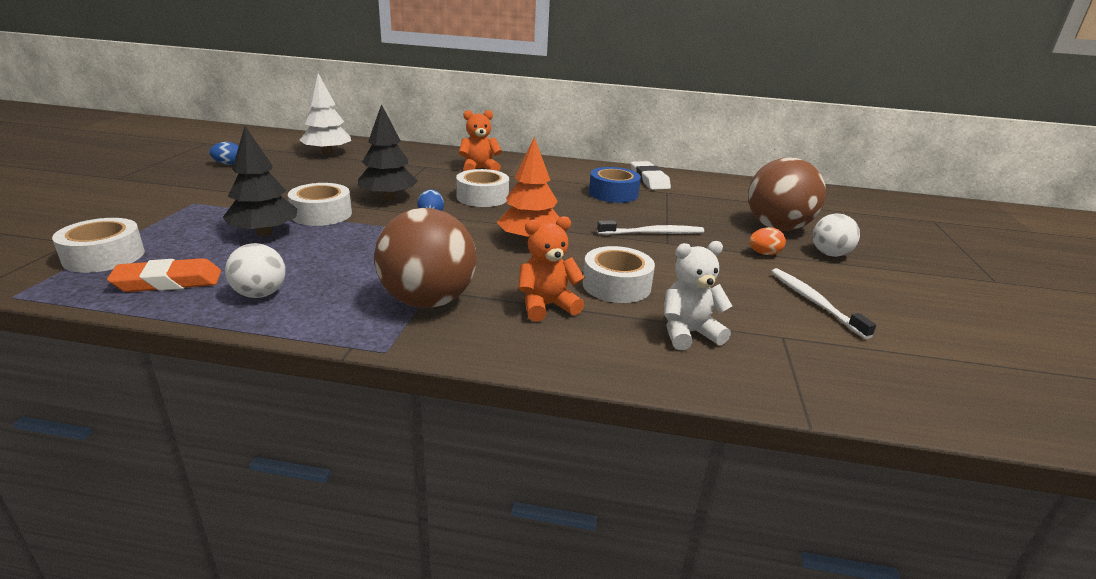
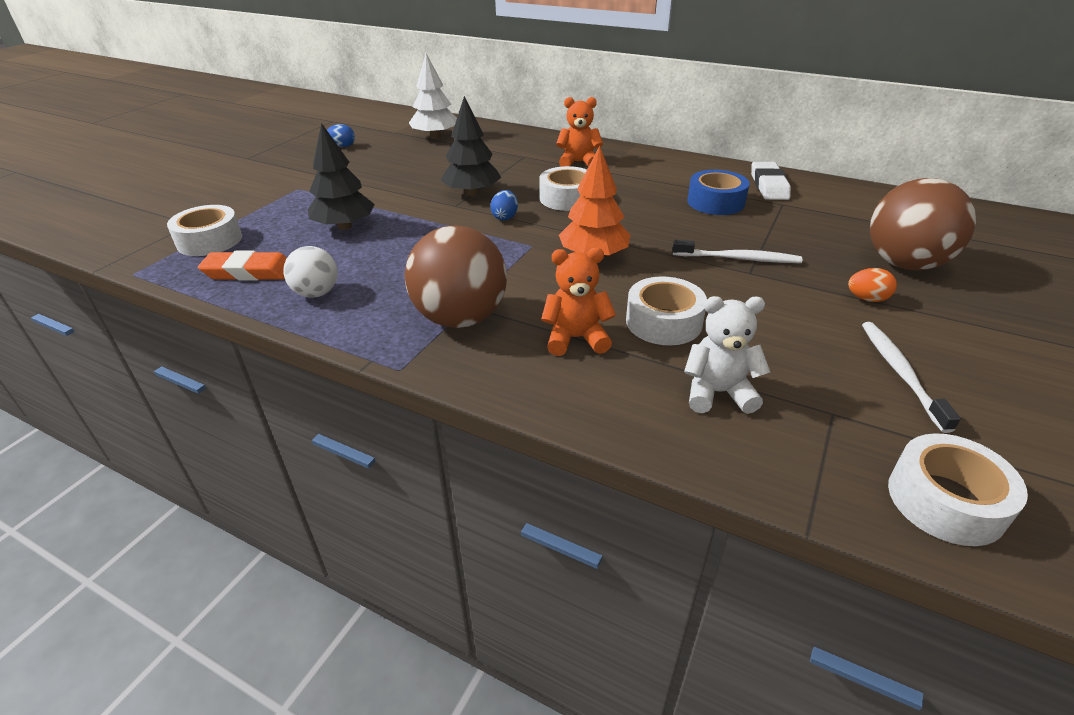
camera: 20 degrees right, 10 degrees up
white tape [288,183,352,226] -> white tape moved to [888,433,1028,546]
white ball [813,213,860,257] -> none

